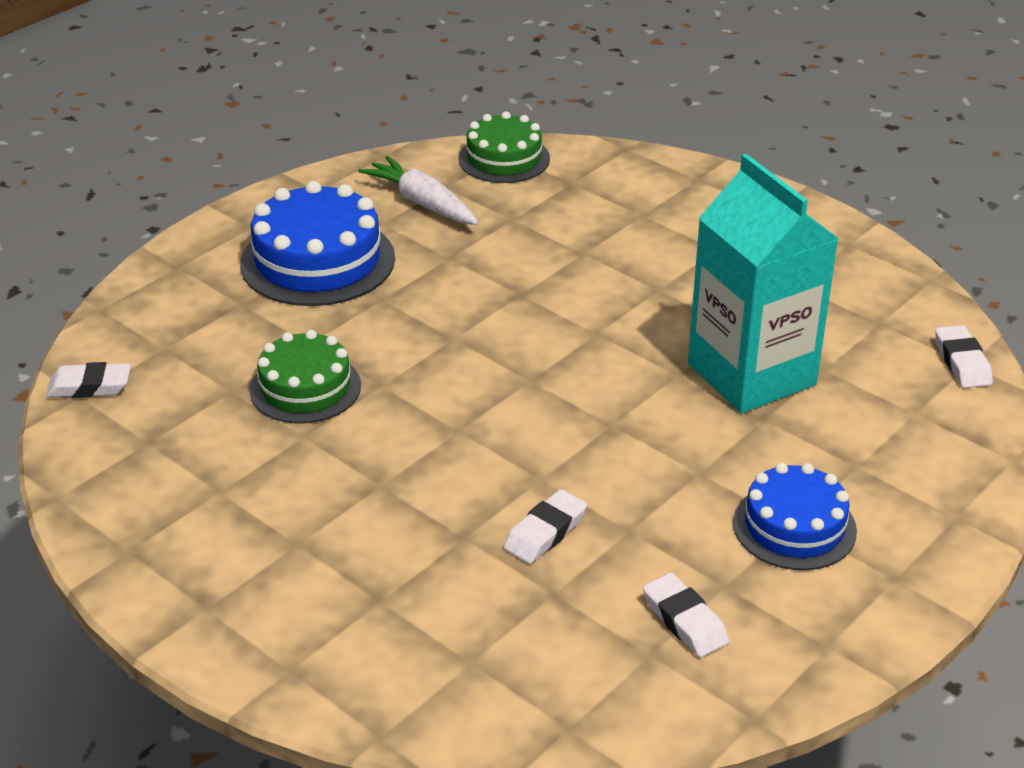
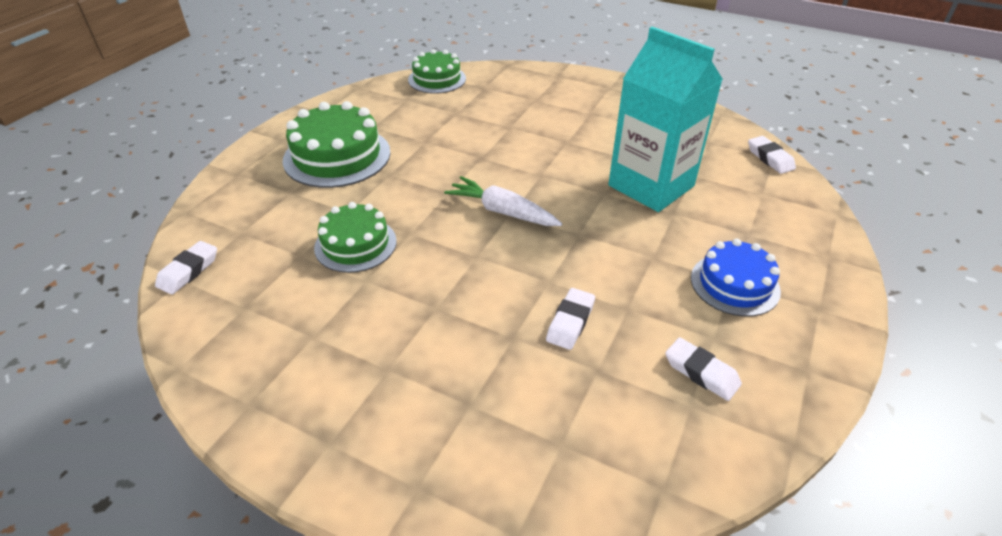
camera: 15 degrees left, 5 degrees up
white eraser [46,362,131,398] -> white eraser turned 45 degrees counterclockwise [155,241,217,294]
blue cake [240,181,395,306] -> green cake [282,101,391,188]
white carrot [358,156,479,225] -> white carrot moved to [444,176,562,226]

